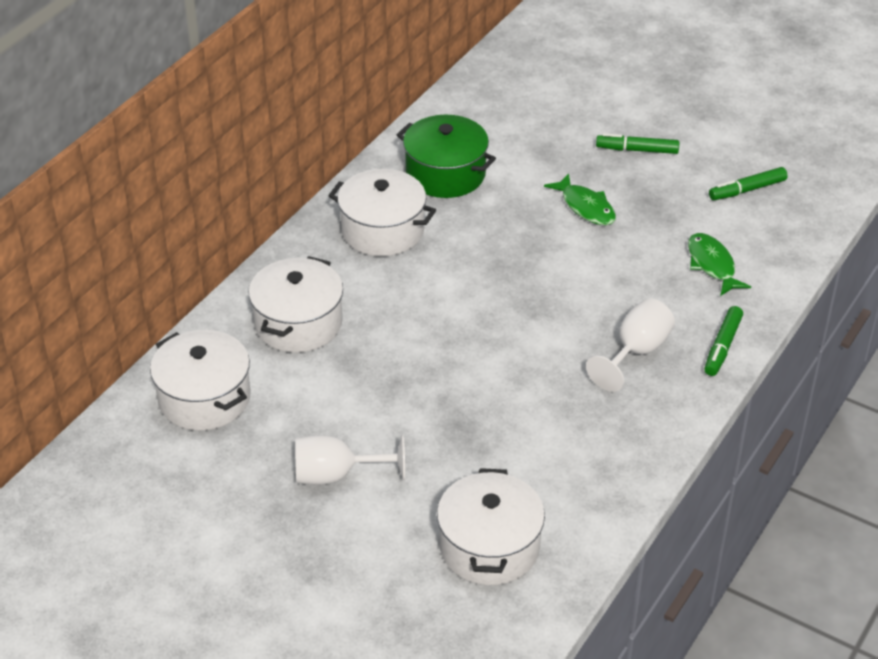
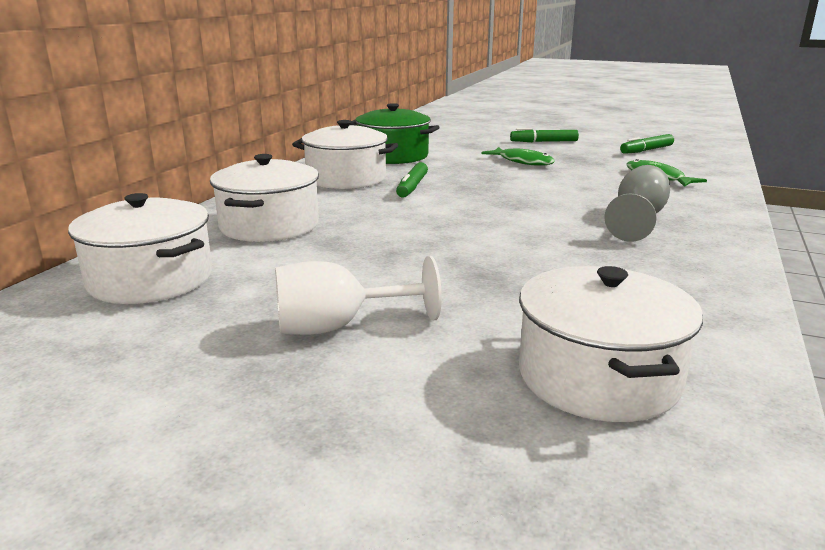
camera: 10 degrees left, 20 degrees down
white goblet [586,298,675,392] -> grey goblet [604,165,670,242]
green marker [704,306,743,376] -> green marker moved to [396,162,428,198]

